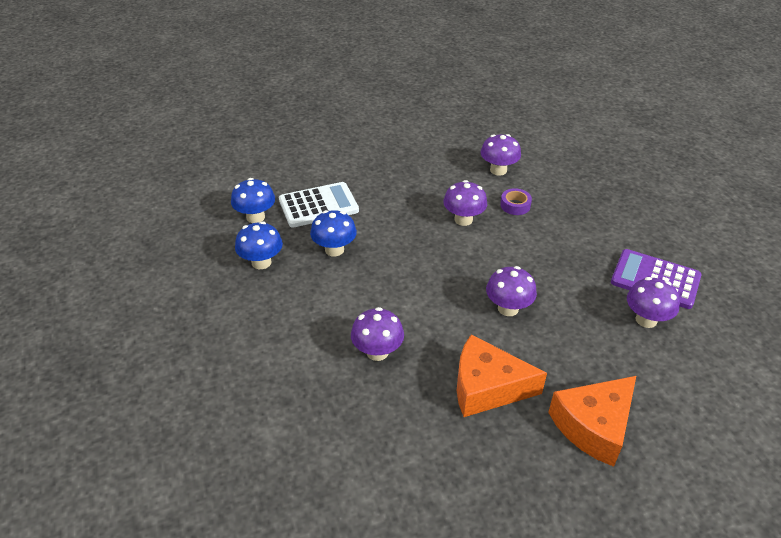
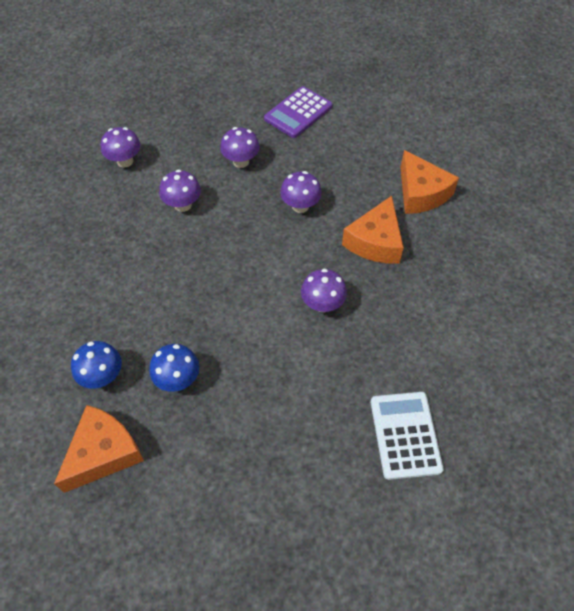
camera: 75 degrees left, 15 degrees up
white calculator [279,182,359,228] -> white calculator moved to [371,392,444,480]
blue mushroom [310,210,357,256] -> none
purple tape [500,188,532,215] -> none
purple mushroom [627,277,680,328] -> purple mushroom moved to [220,127,260,168]
none -> orange cheese [54,405,144,493]

